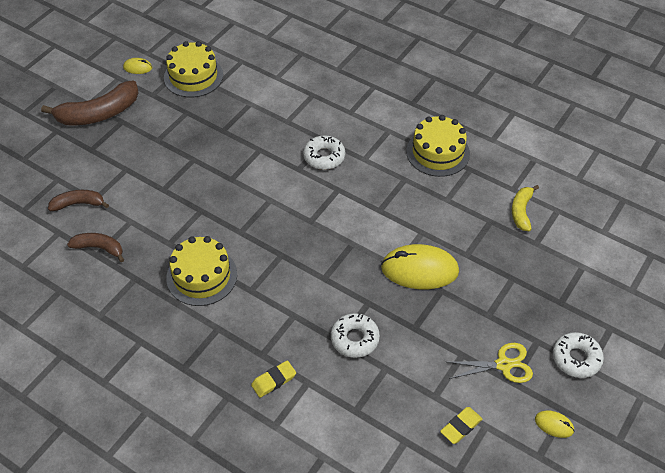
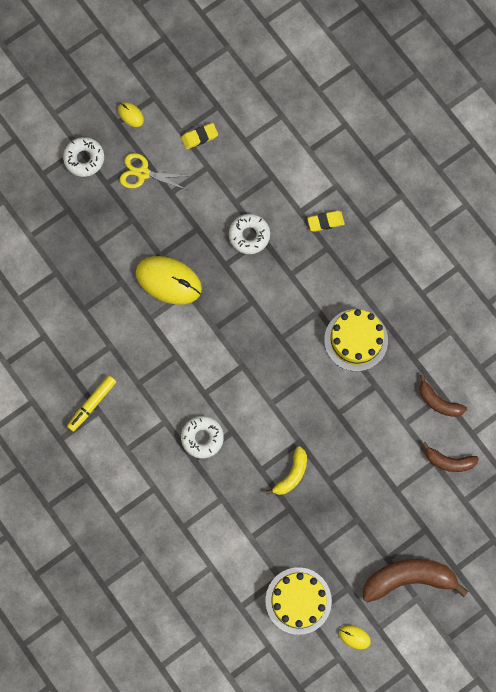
camera: 160 degrees left, 25 degrees up
yellow cake [406,115,470,177] -> yellow marker [67,375,116,432]
yellow banana [512,185,539,231] -> yellow banana moved to [266,446,307,495]

